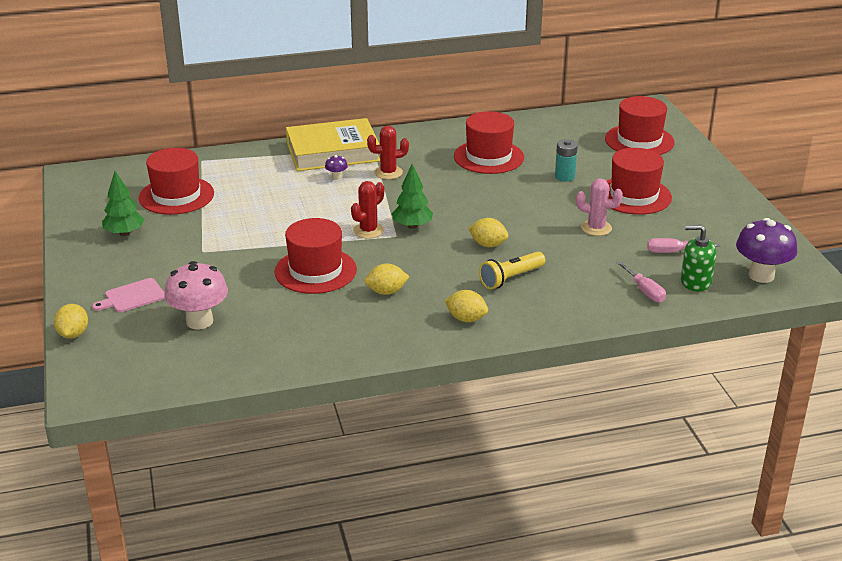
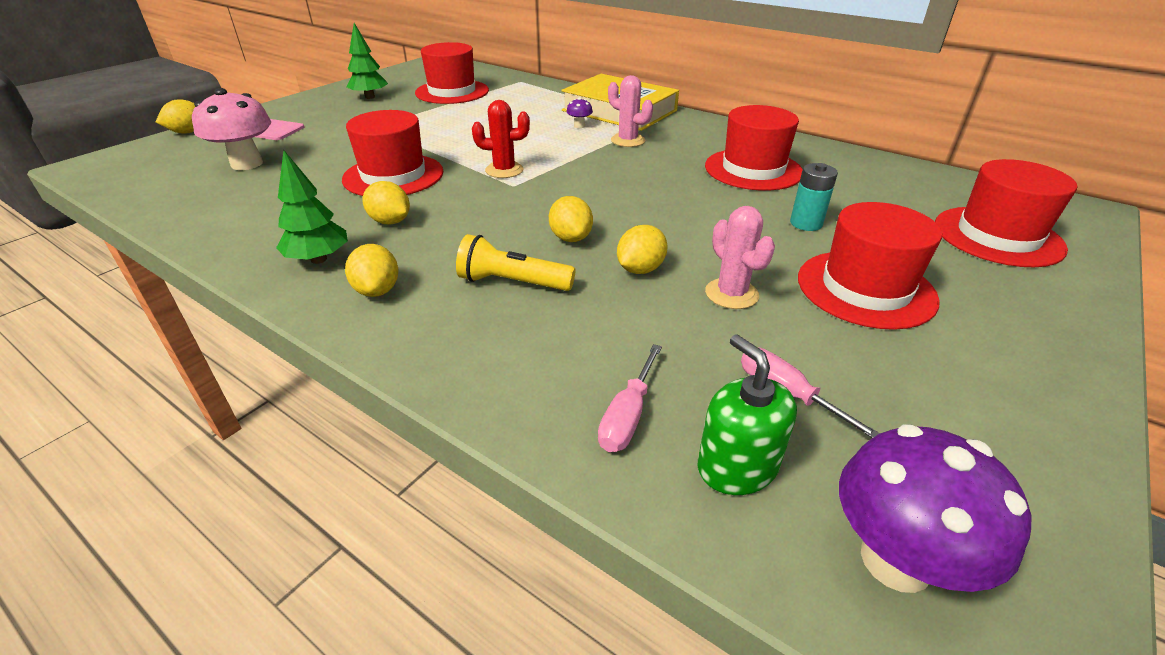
camera: 50 degrees right, 5 degrees up
red cactus [367,126,409,179] -> pink cactus [608,75,653,147]
green tree [391,164,433,229] -> green tree moved to [276,150,348,264]
none -> yellow lemon [617,225,668,274]

